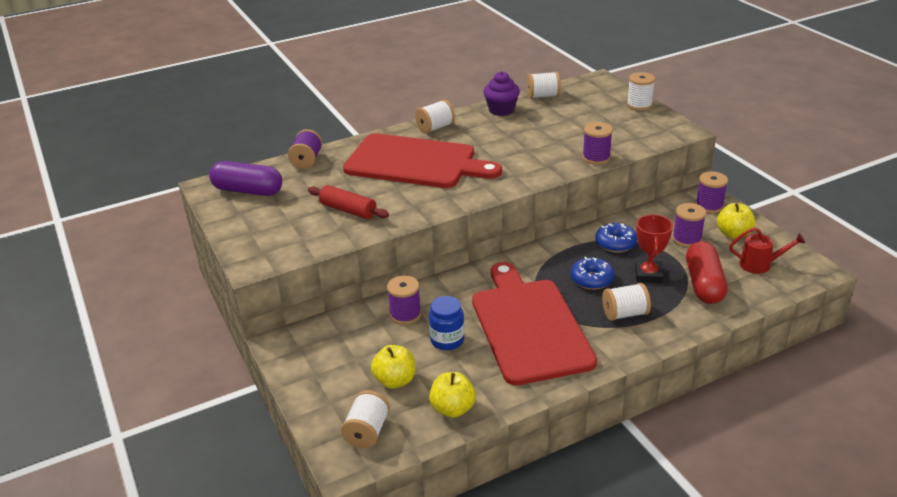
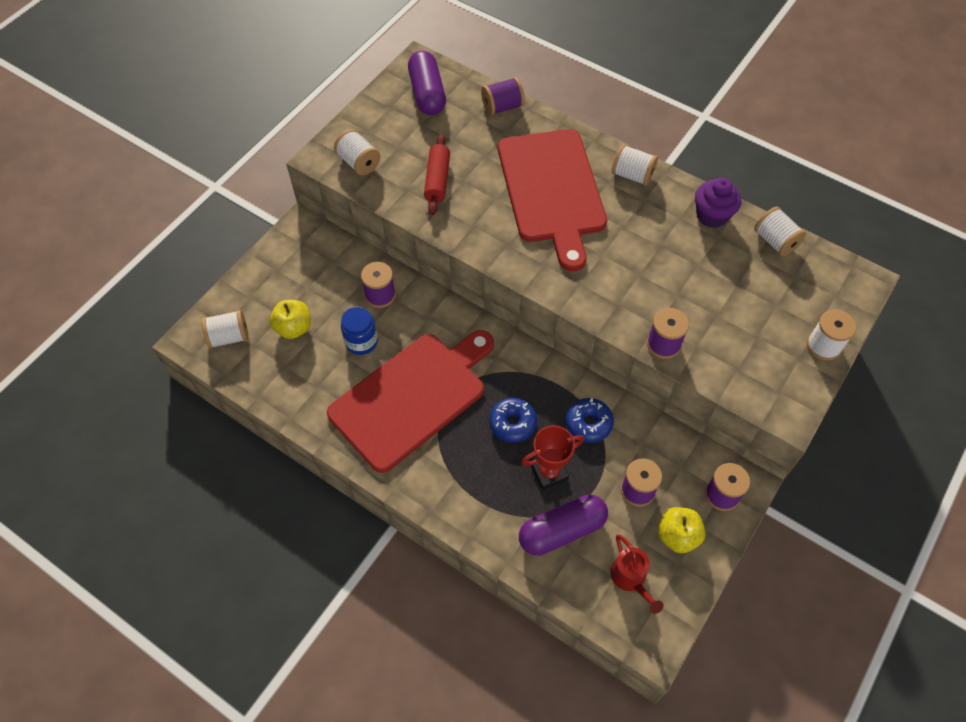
camera: 60 degrees right, 25 degrees up
yellow apple [429,372,476,418] -> none
white spool [602,283,651,321] -> white spool moved to [334,129,380,176]
red capsule [686,241,728,304] -> purple capsule [519,495,608,556]

